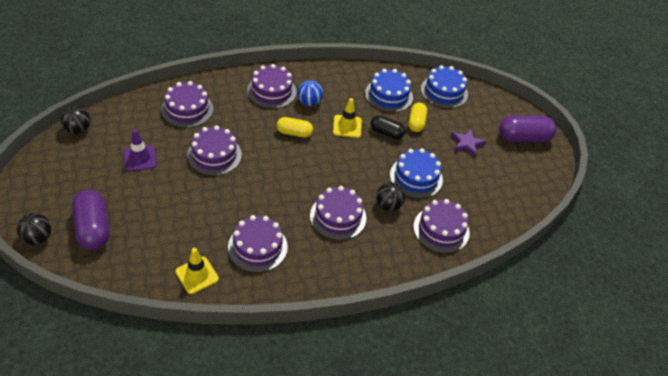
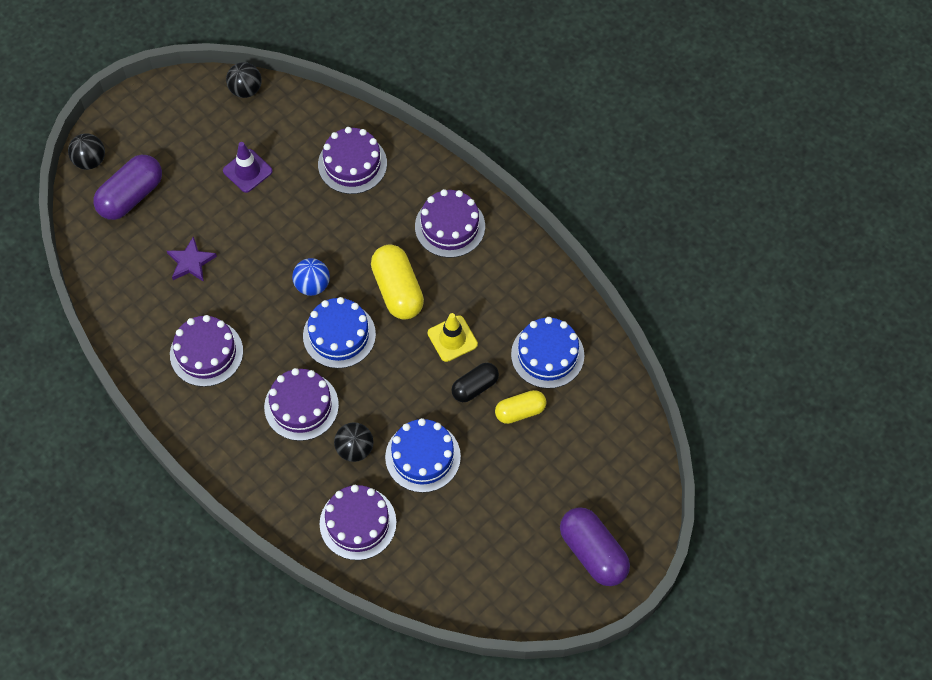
camera: 65 degrees right, 15 degrees up
yellow traffic cone [175,248,219,294] -> none
purple cake [187,125,242,176] -> none
yellow capsule [277,117,313,138] -> yellow capsule [371,244,424,320], size x1.60
blue ball [297,80,323,106] -> blue ball moved to [292,258,330,296]
black capsule [371,115,405,139] -> black capsule turned 60 degrees clockwise [451,363,499,402]
blue cake [421,65,468,108] -> blue cake moved to [303,297,376,369]
purple star [451,129,487,158] -> purple star moved to [167,236,217,282]

